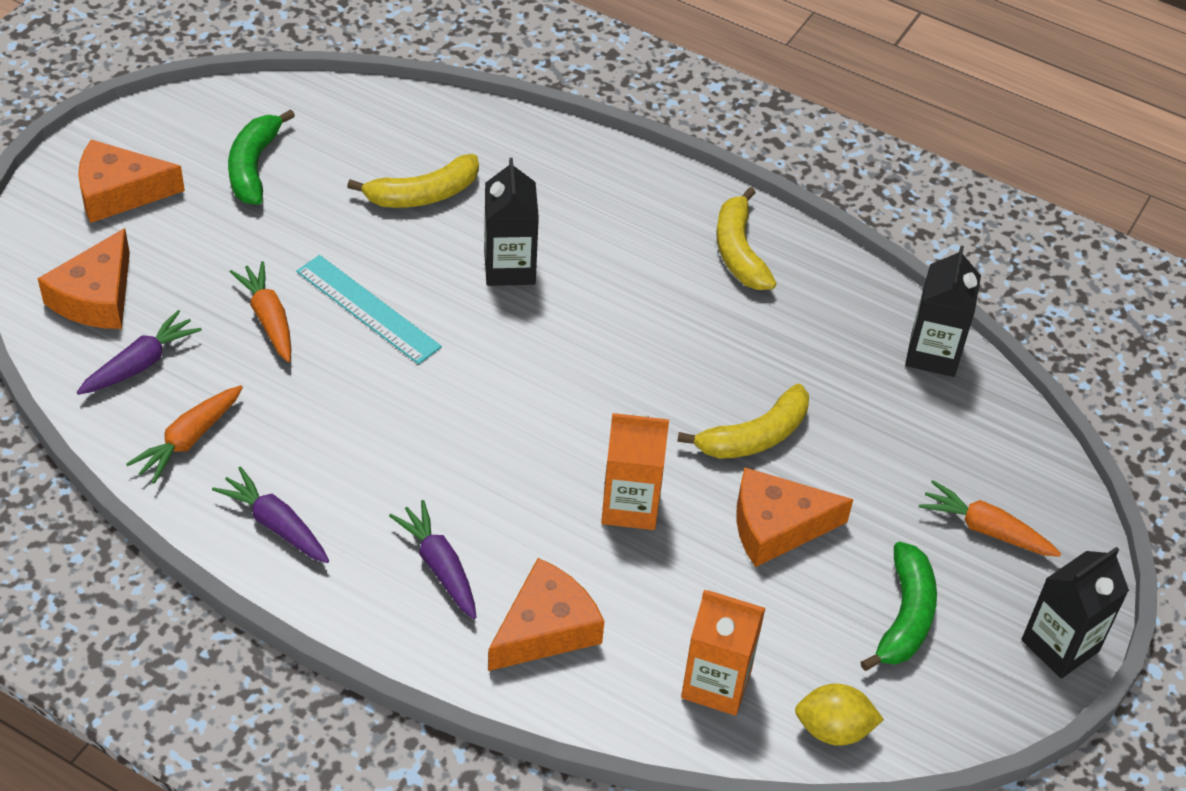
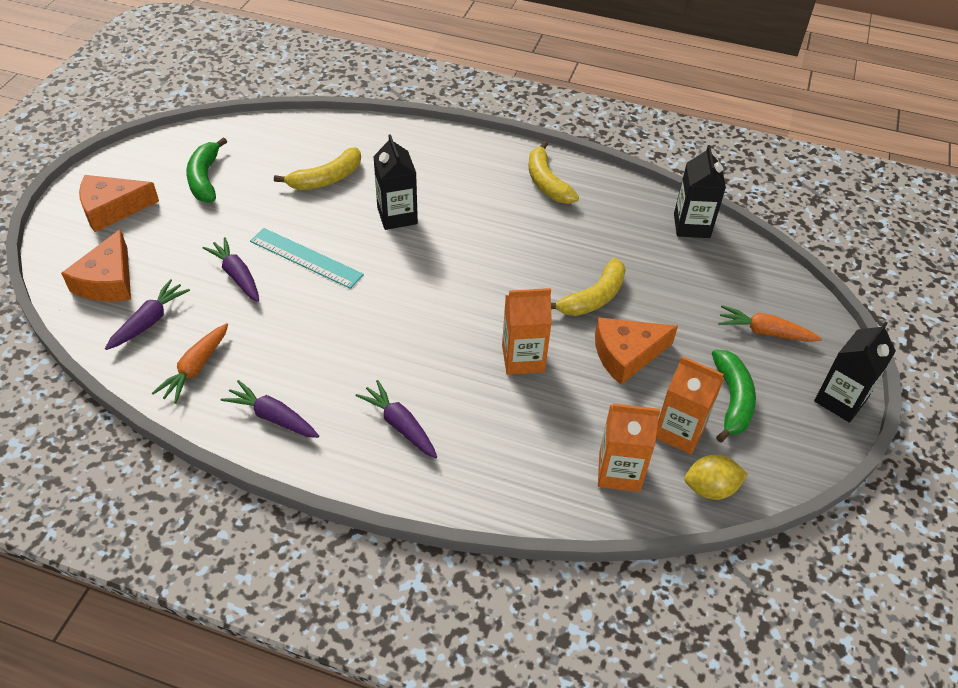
camera: 10 degrees left, 0 degrees up
orange carrot [230,261,291,362] -> purple carrot [202,237,259,302]
orange cheese [488,558,604,671] -> none
none -> orange carton [656,356,724,454]

